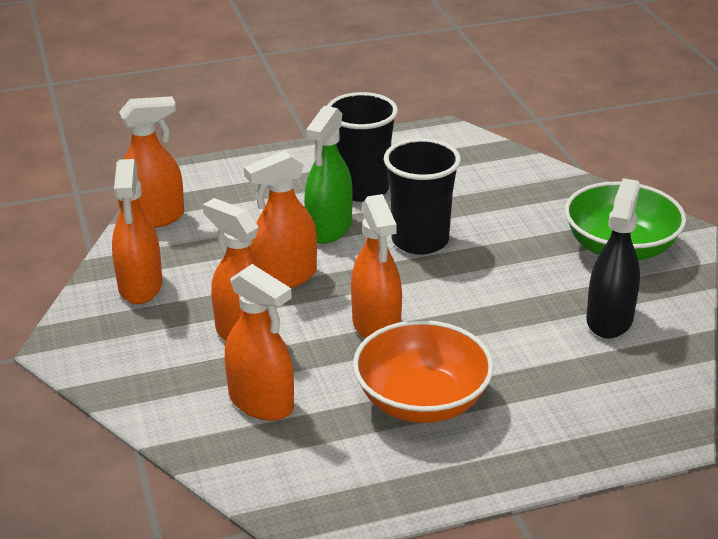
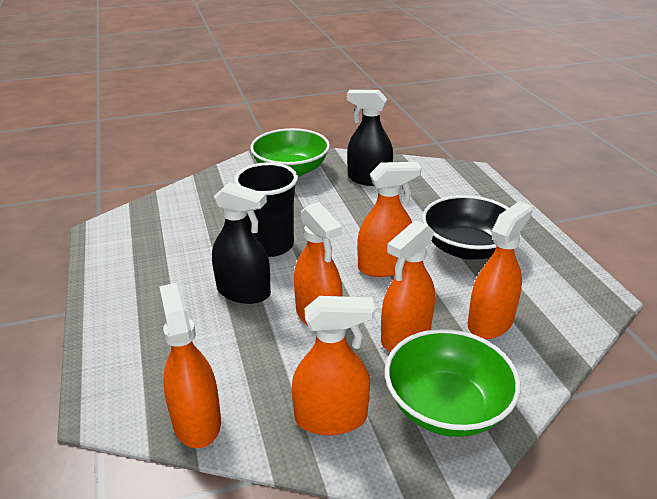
camera: 90 degrees left, 0 degrees up
green spray bottle [304,106,352,244] -> black spray bottle [212,182,271,304]
black cup [327,92,398,202] -> none
orange bowl [353,320,494,423] -> black bowl [422,195,508,260]
none -> green bowl [385,329,521,437]

